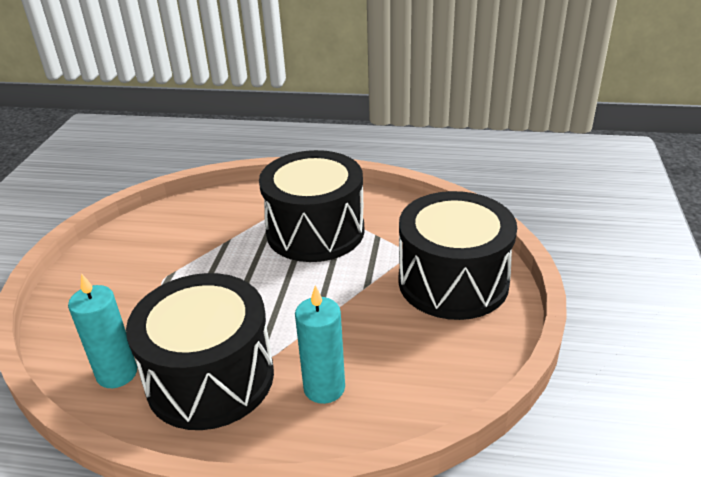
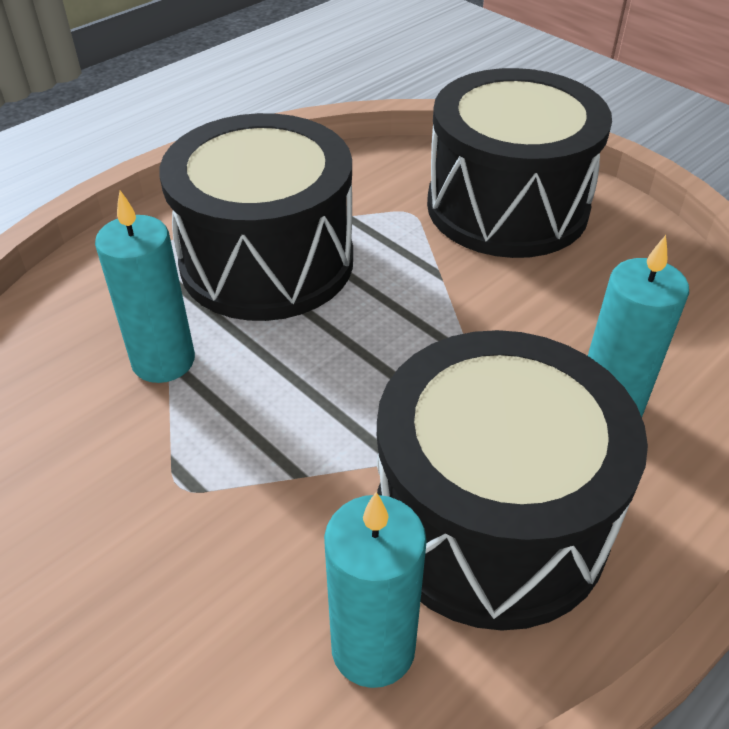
camera: 55 degrees left, 10 degrees up
none -> turquoise candle [95,190,195,383]

